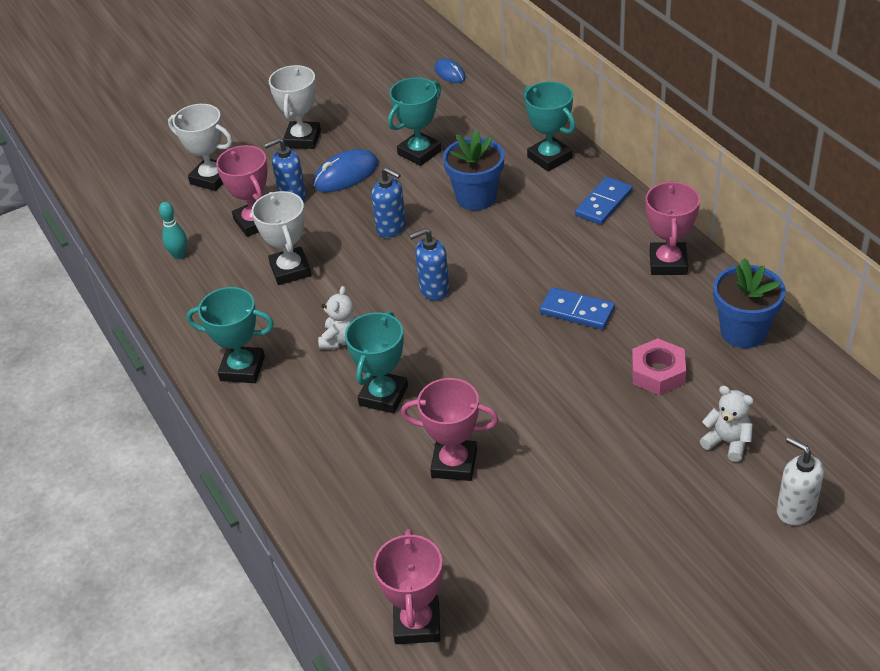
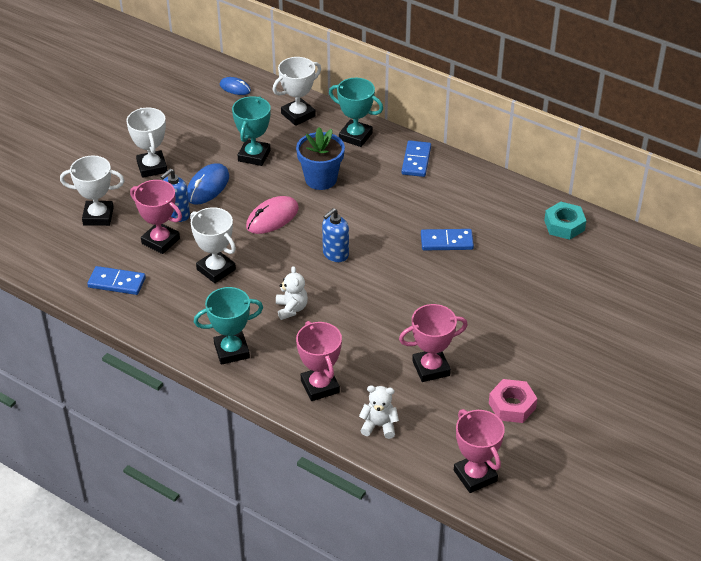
camera: 30 degrees left, 0 degrees up
turquoise bowling pin [159,202,187,259] -> blue domino [87,266,146,295]
turquoise trophy [345,311,408,413] -> none
blue soap dispenser [371,167,406,238] -> pink mouse [246,196,299,234]
pink nut [632,338,686,395] -> pink nut moved to [489,379,537,423]
pink trophy [646,181,700,275] -> pink trophy moved to [296,321,342,401]
white teddy bear [700,386,754,462] -> white teddy bear moved to [359,385,399,439]
blue flower pot [713,258,786,348] -> turquoise nut [544,202,586,240]
white soap dispenser [777,437,824,525] -> none
none -> white trophy [273,57,321,126]

